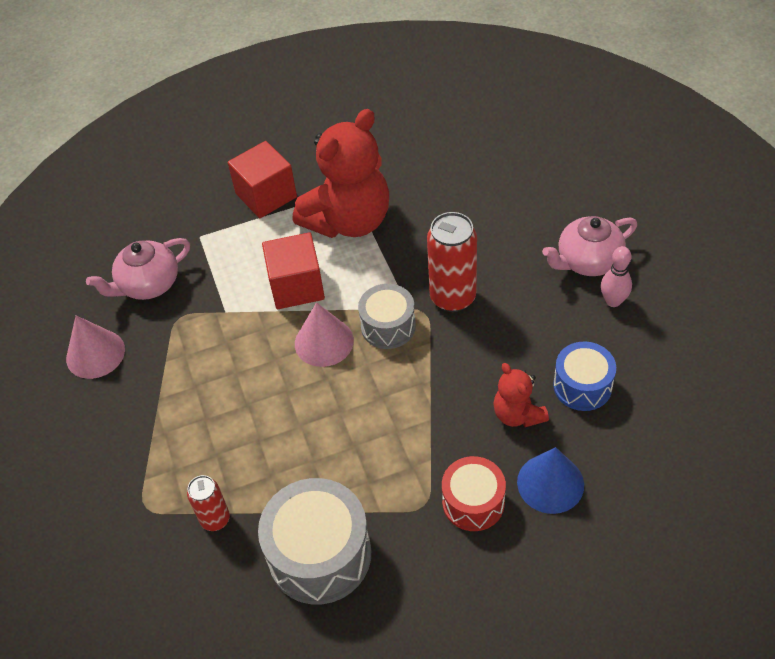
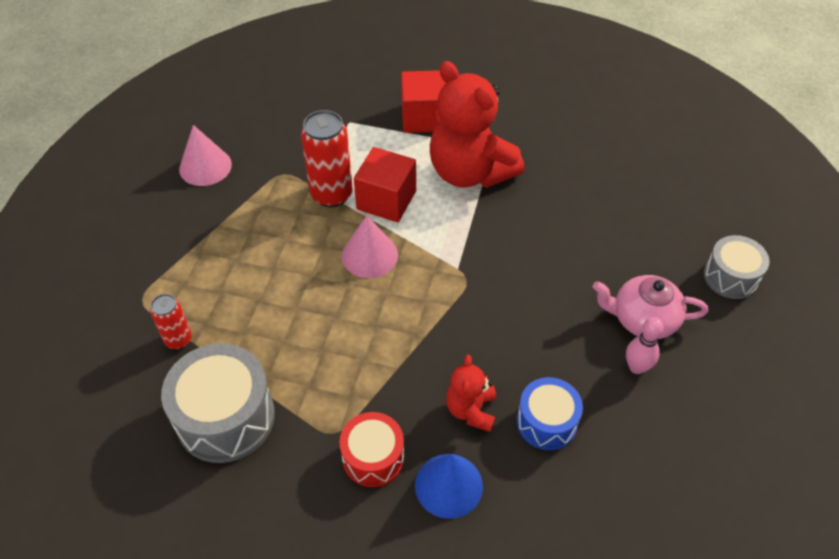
camera: 30 degrees right, 0 degrees up
pink teapot [86,238,190,300] -> none
red teddy bear [293,109,389,238] -> red teddy bear turned 60 degrees clockwise [430,61,524,188]
grey drum [358,284,416,349] -> grey drum moved to [704,235,770,299]
red can [427,212,477,312] -> red can moved to [301,110,353,207]

